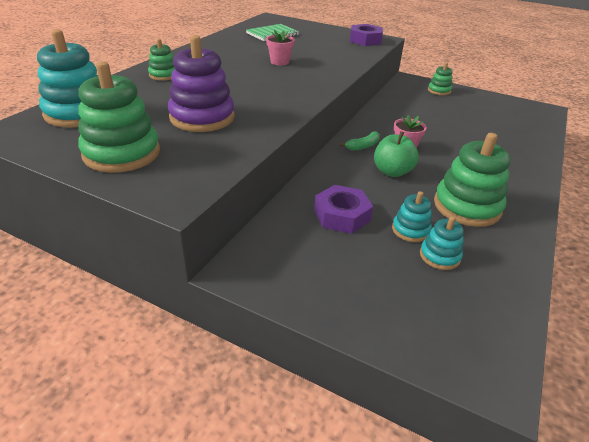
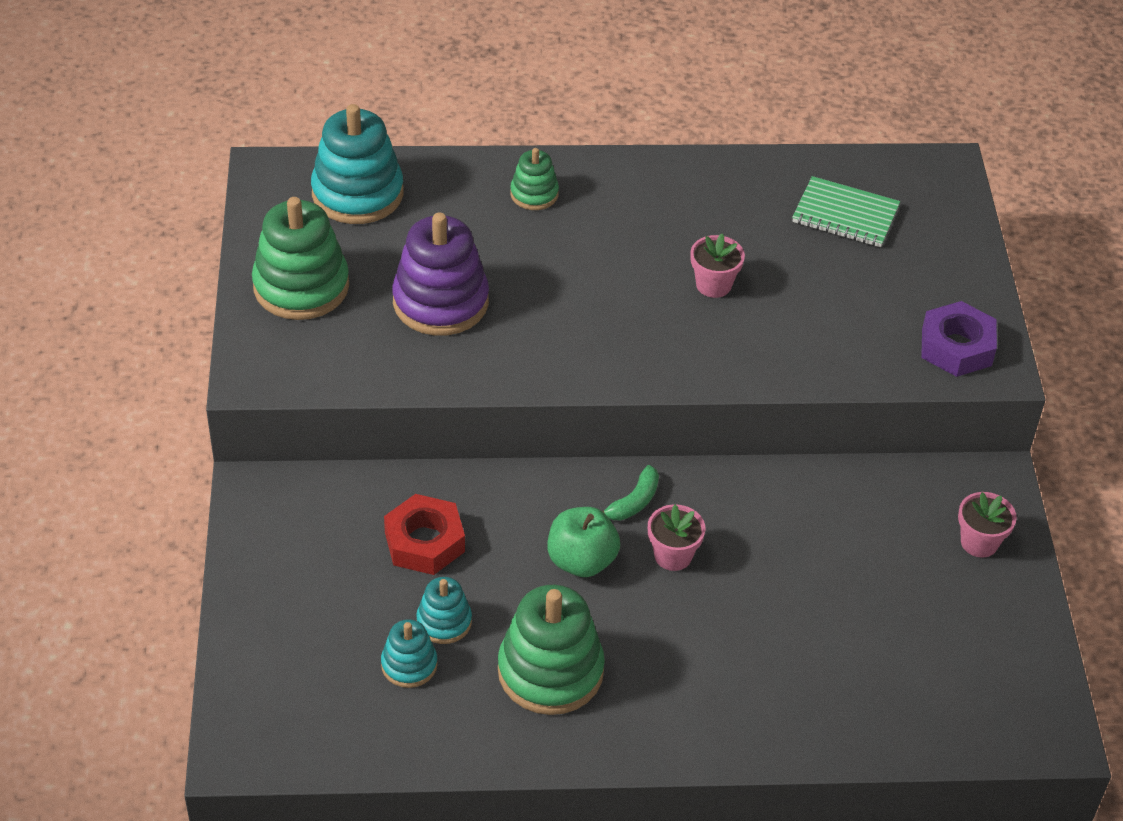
camera: 60 degrees right, 10 degrees up
purple nut [314,185,373,234] -> red nut [384,494,465,575]
green banana [339,131,380,151] -> green banana turned 75 degrees counterclockwise [602,465,659,520]
green stacking toy [428,63,453,95] -> pink flower pot [958,492,1017,558]

